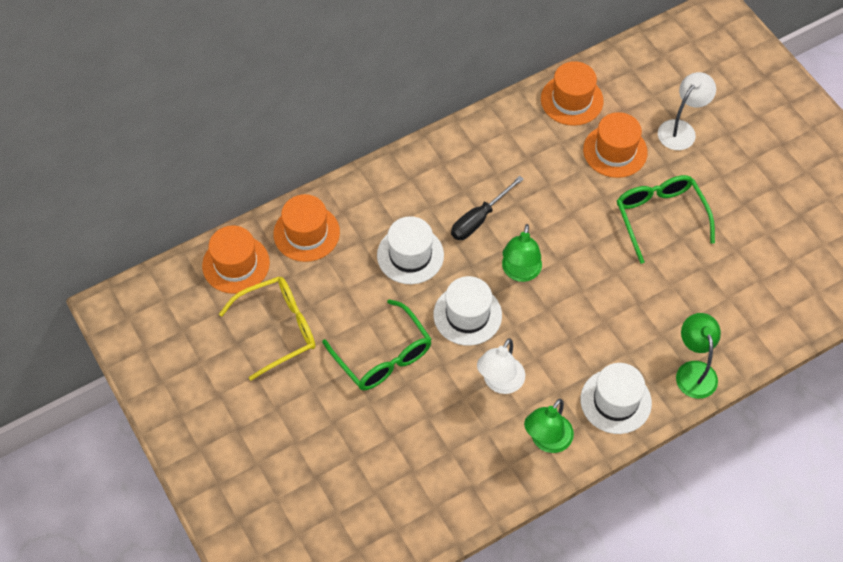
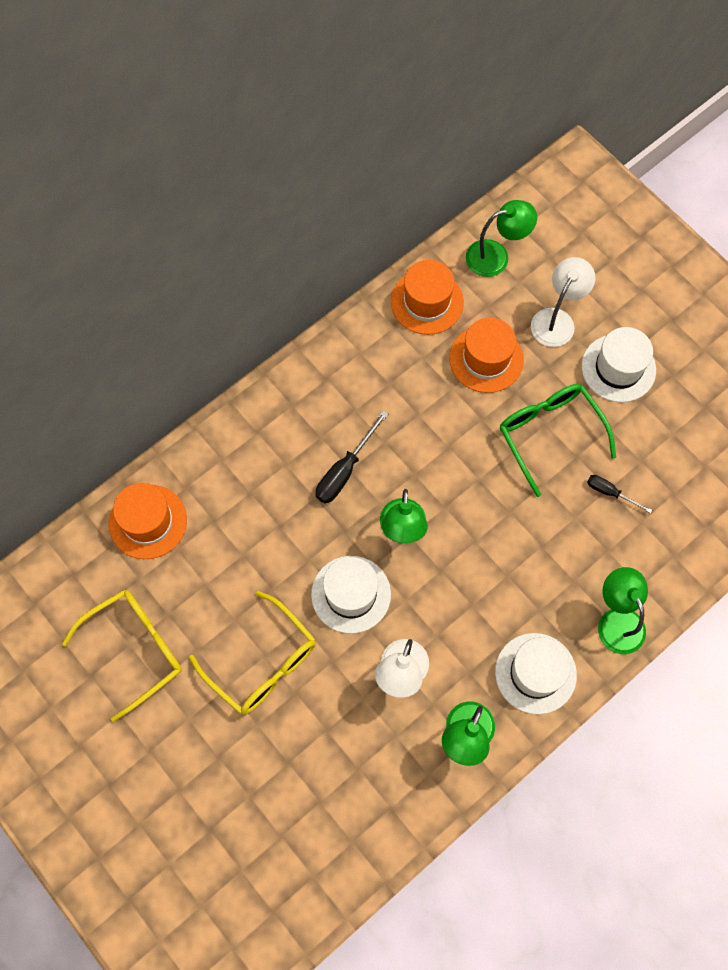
camera: 10 degrees left, 10 degrees up
orange hat [202,225,270,294] -> none
green glasses [322,299,432,390] -> yellow glasses [189,591,316,715]
white hat [377,216,444,284] -> white hat moved to [582,327,656,402]
none -> green lamp [466,200,537,277]
none -> black screwdriver [587,475,652,513]

